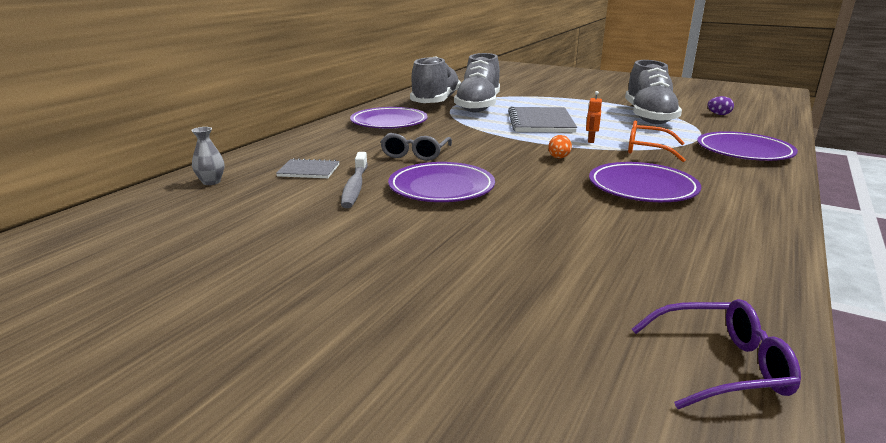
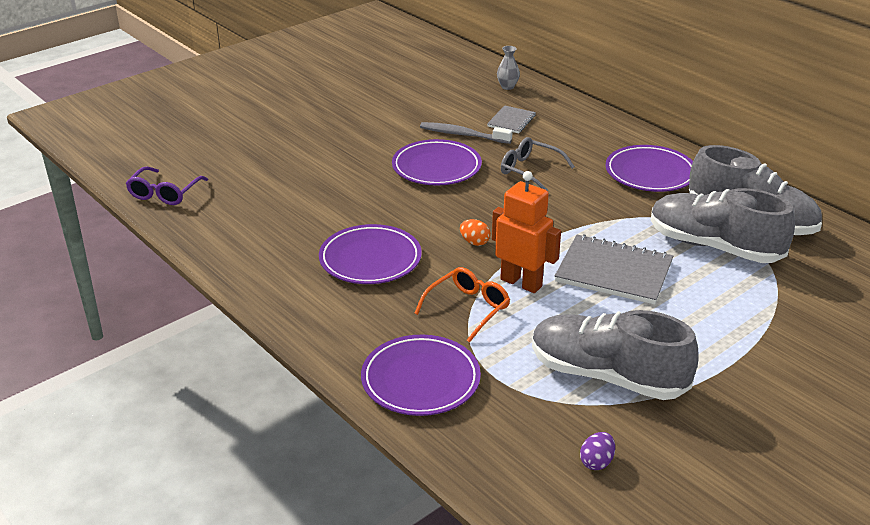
camera: 110 degrees right, 10 degrees up
orange robot [586,91,602,143] -> orange robot [492,171,561,293], size x2.09

